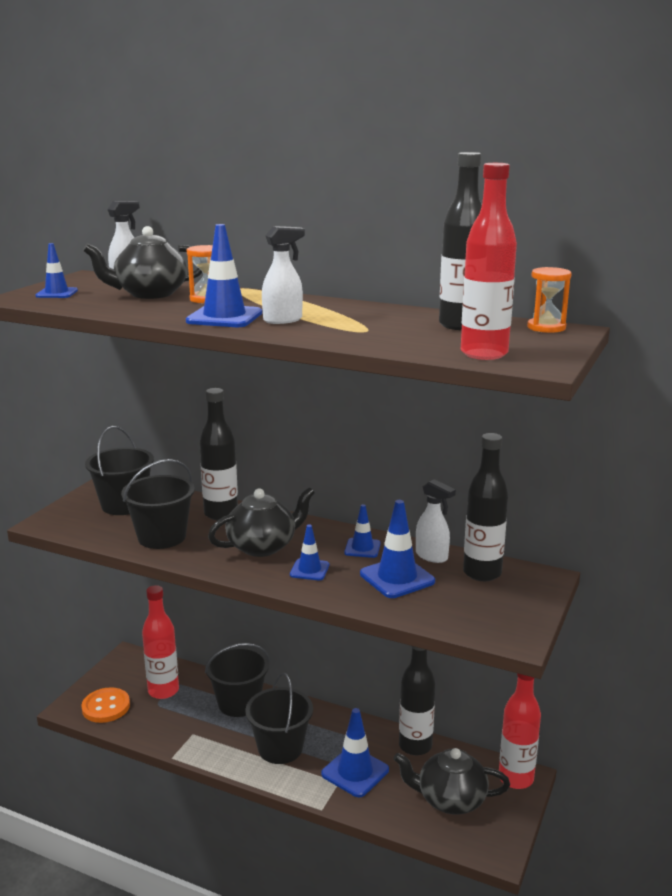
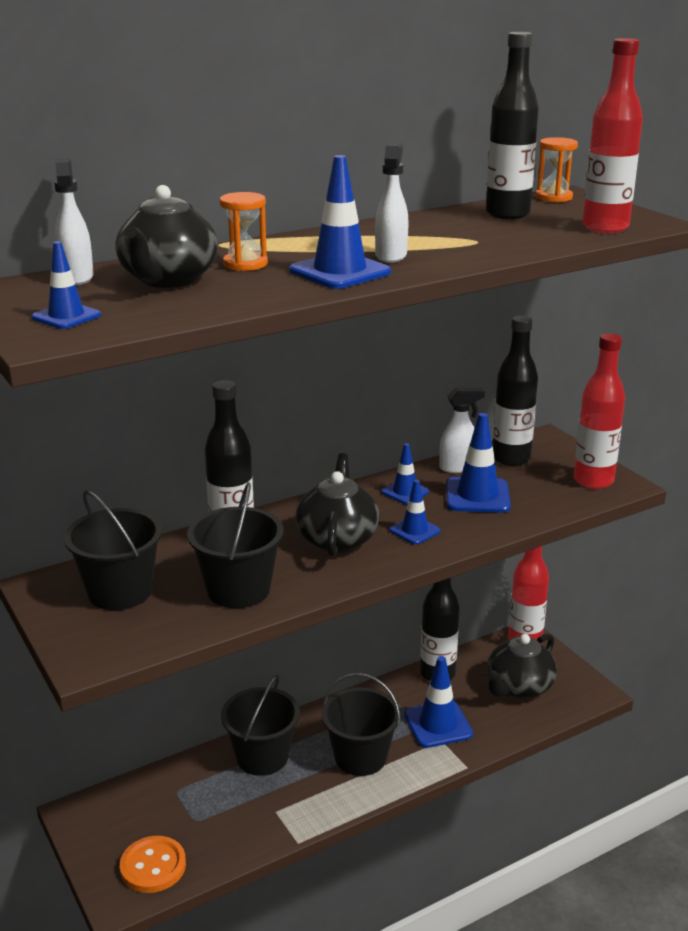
camera: 55 degrees left, 5 degrees up
red bottle [142,585,179,699] -> red bottle moved to [574,333,625,489]

